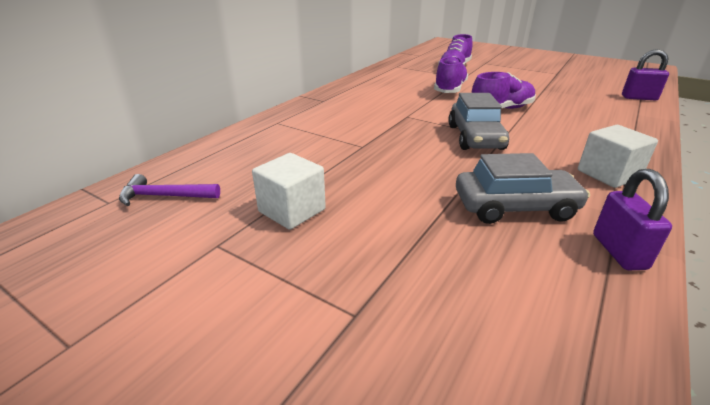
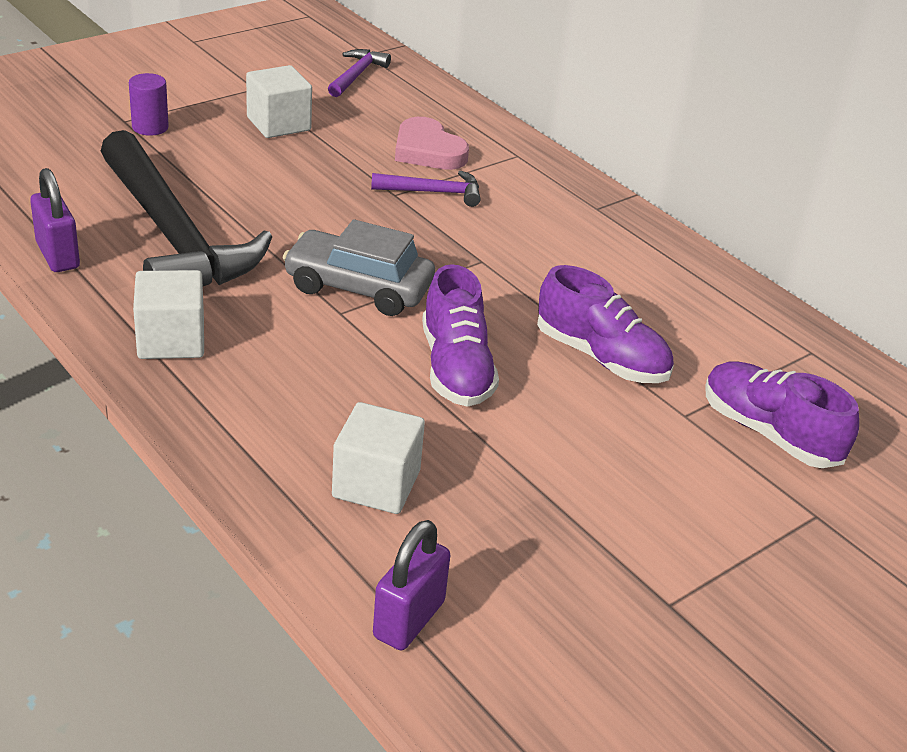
camera: 105 degrees right, 5 degrees up
grey car [456,153,590,224] -> black hammer [101,130,272,286]
purple padlock [593,169,672,270] -> purple padlock turned 45 degrees clockwise [30,168,80,272]
none -> purple cylinder [129,73,169,136]
none -> white cube [332,402,425,514]
none -> purple hammer [371,170,480,207]
none -> pink heart [395,117,469,170]

